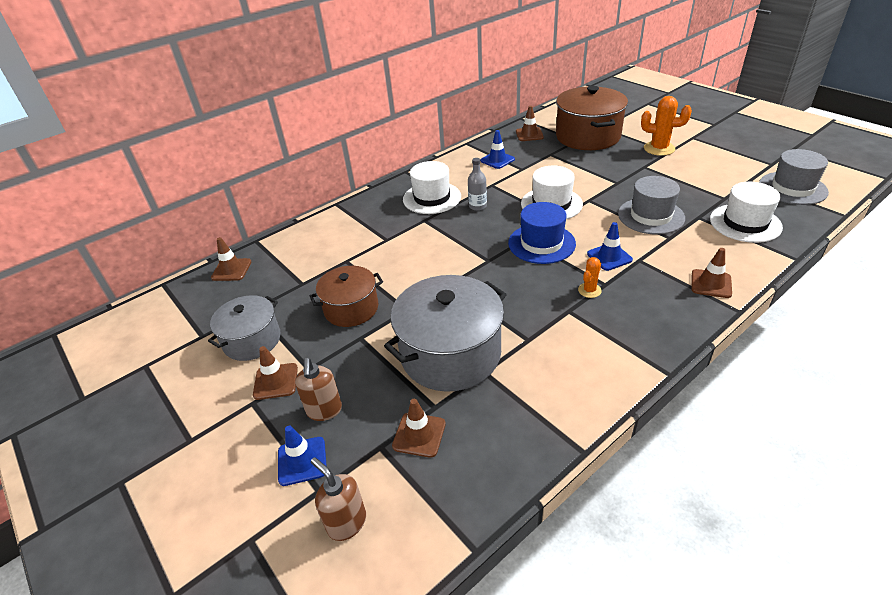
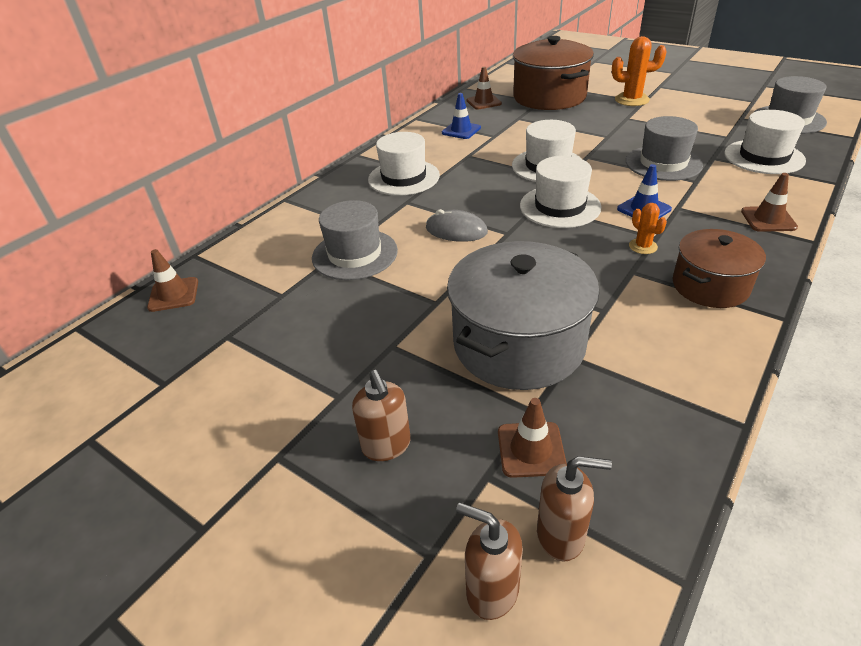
camera: 15 degrees left, 0 degrees up
grey pot [208,295,281,361] -> none
brown traffic cone [253,346,298,400] -> none
blue traffic cone [278,426,327,486] -> none
brown pot [310,266,383,327] -> brown pot moved to [673,229,766,308]
grey bottle [468,158,487,211] -> none
blue hat [508,202,576,264] -> white hat [520,156,602,228]
orange cactus [578,257,602,298] -> orange cactus turned 45 degrees counterclockwise [629,203,667,254]
none -> grey hat [312,200,398,280]
none -> grey mouse [426,209,488,242]
none -> brown soap dispenser [537,456,612,562]

